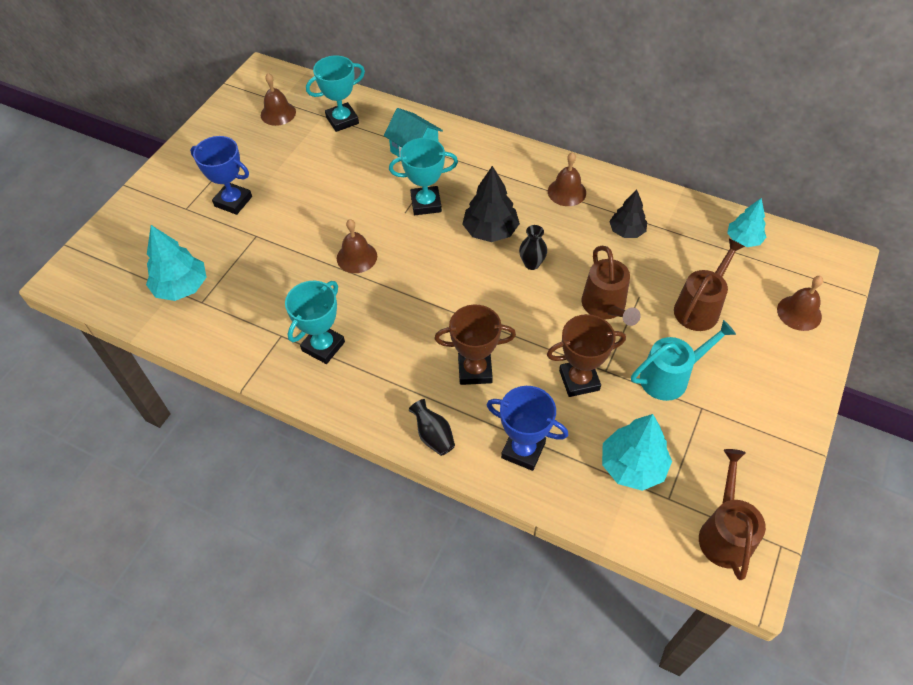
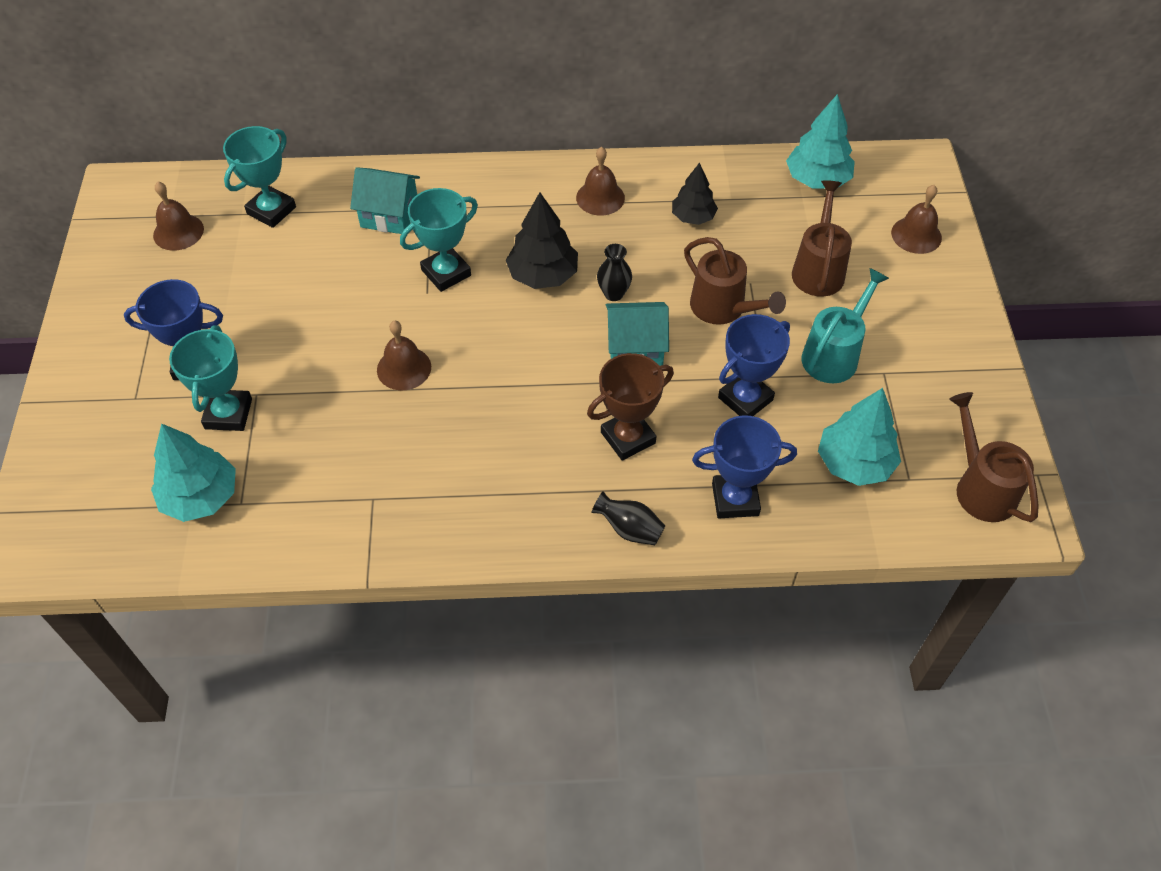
camera: 30 degrees left, 0 degrees up
turquoise trophy [285,281,345,364] -> turquoise trophy moved to [169,325,252,431]
brown trophy [547,314,626,397] -> blue trophy [718,314,790,416]
turquoise tree [727,198,766,247] -> turquoise tree [786,94,855,189], size x1.51
none -> turquoise house [606,302,669,366]

